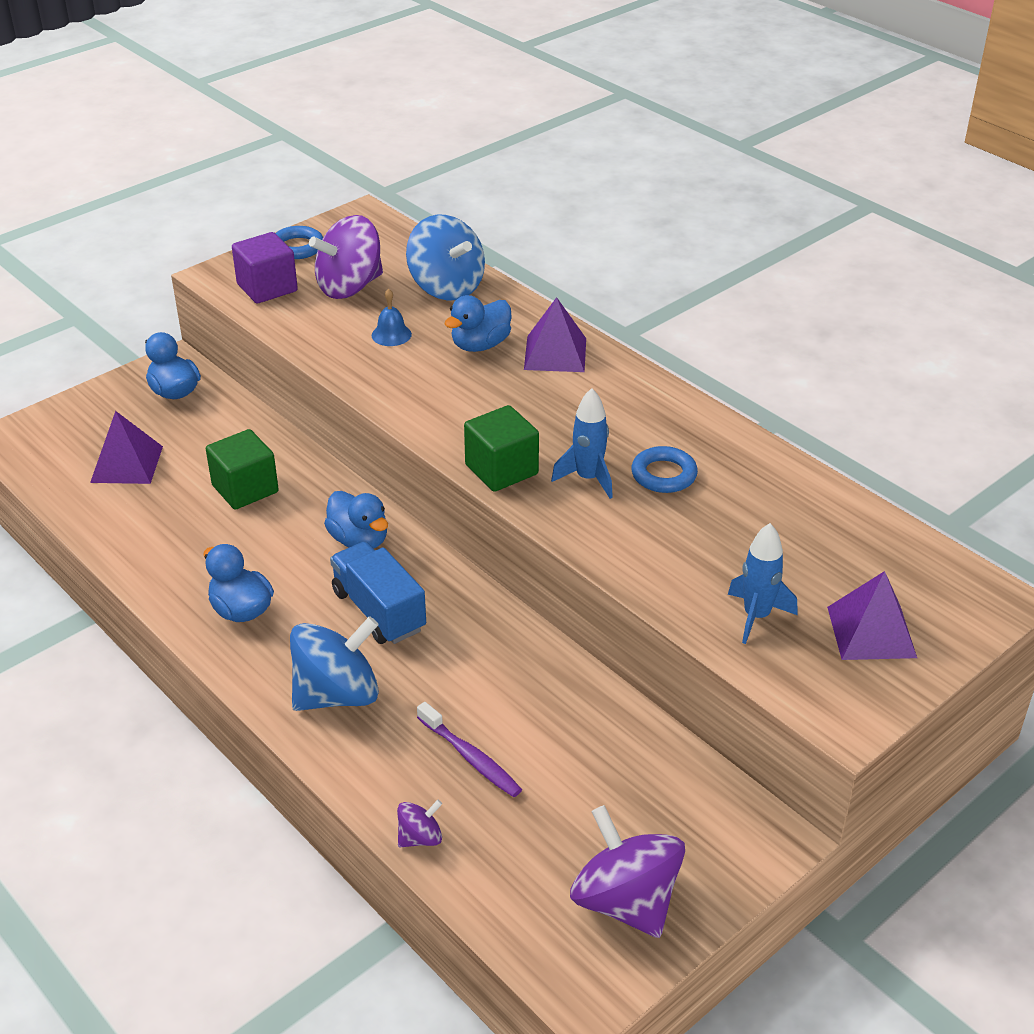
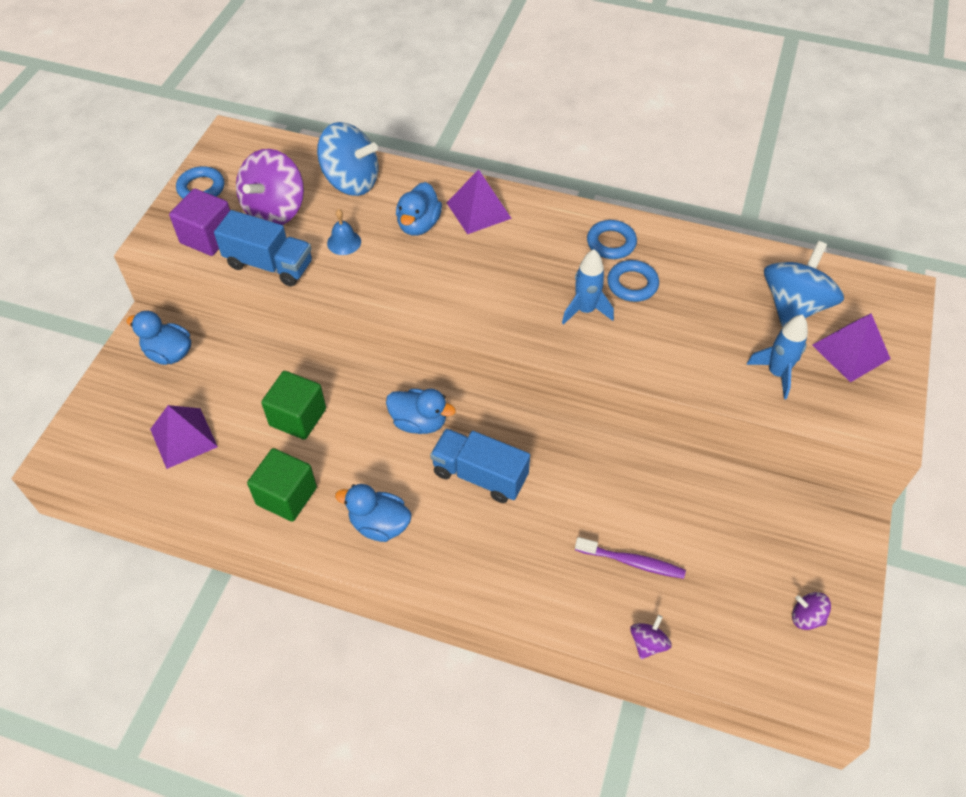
camera: 30 degrees left, 15 degrees up
blue spinning top [290,616,379,711] -> blue spinning top moved to [764,241,844,328]
green cube [464,405,539,492] -> green cube moved to [247,448,317,522]
purple spinning top [570,805,685,938] -> purple spinning top [792,592,831,630], size x0.47
none -> blue truck [214,210,312,287]
none -> blue ring [587,220,637,259]

